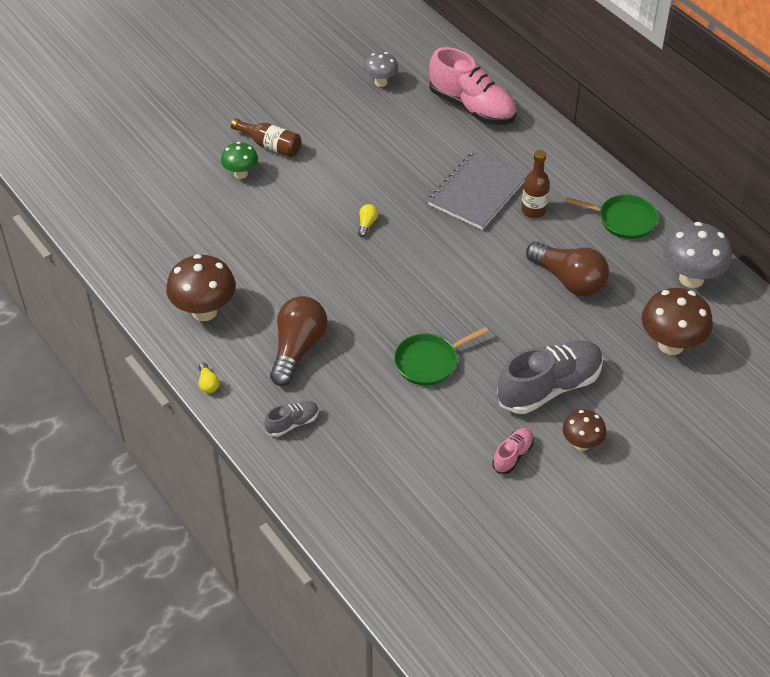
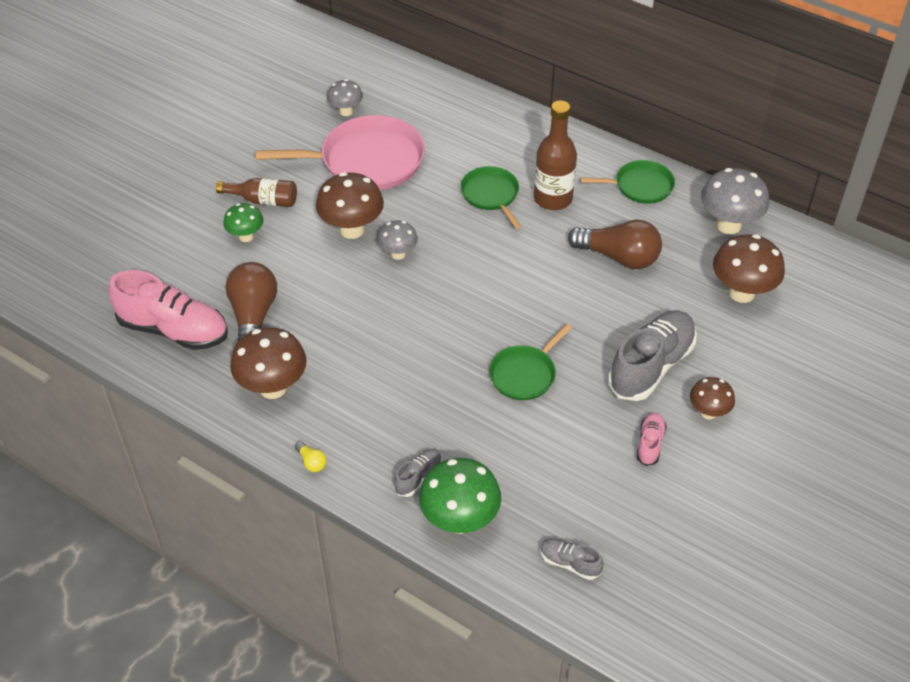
camera: 20 degrees left, 0 degrees up
brown light bulb [270,296,327,386] -> brown light bulb moved to [226,262,277,341]
yellow light bulb [358,204,378,237] -> grey mushroom [377,220,418,260]
grey notebook [428,151,527,230] -> green pan [461,166,521,229]
pink shoe [429,47,517,125] -> pink shoe moved to [109,270,228,350]
brown bottle [521,150,550,218] -> brown bottle [534,100,577,210], size x1.51
none -> pink pan [256,115,425,190]
none -> brown mushroom [316,172,384,239]
none -> green mushroom [419,458,501,534]
none -> grey shoe [540,538,604,580]

